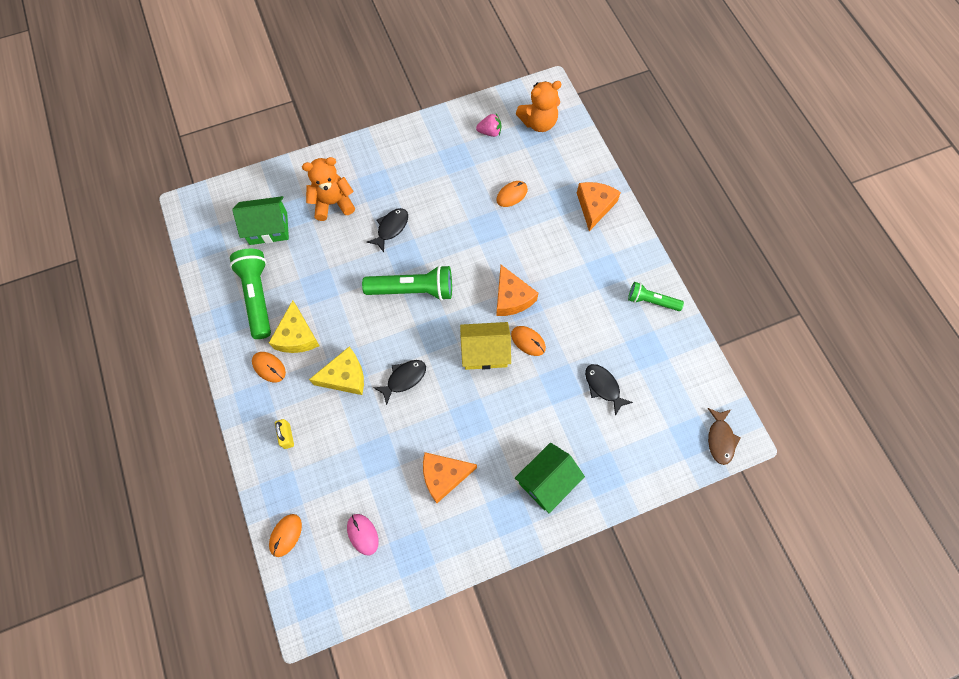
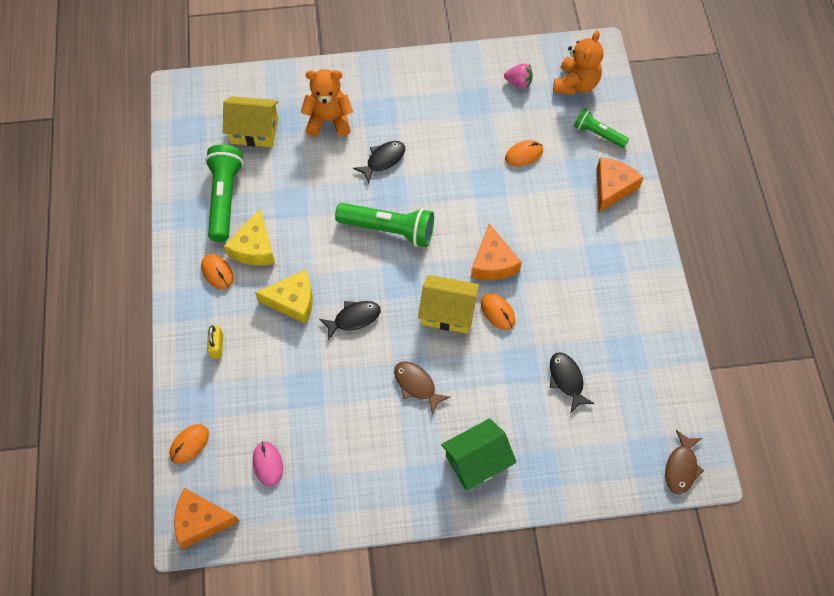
camera: 15 degrees right, 5 degrees down
green house [232,196,289,245] -> yellow house [223,96,279,147]
orange cheese [423,452,477,503] -> orange cheese moved to [174,488,240,549]
orange teddy bear [516,81,562,132] -> orange teddy bear turned 60 degrees counterclockwise [553,31,604,95]
green flashlight [628,282,684,311] -> green flashlight moved to [574,108,629,148]
none -> brown fish [394,361,450,415]

